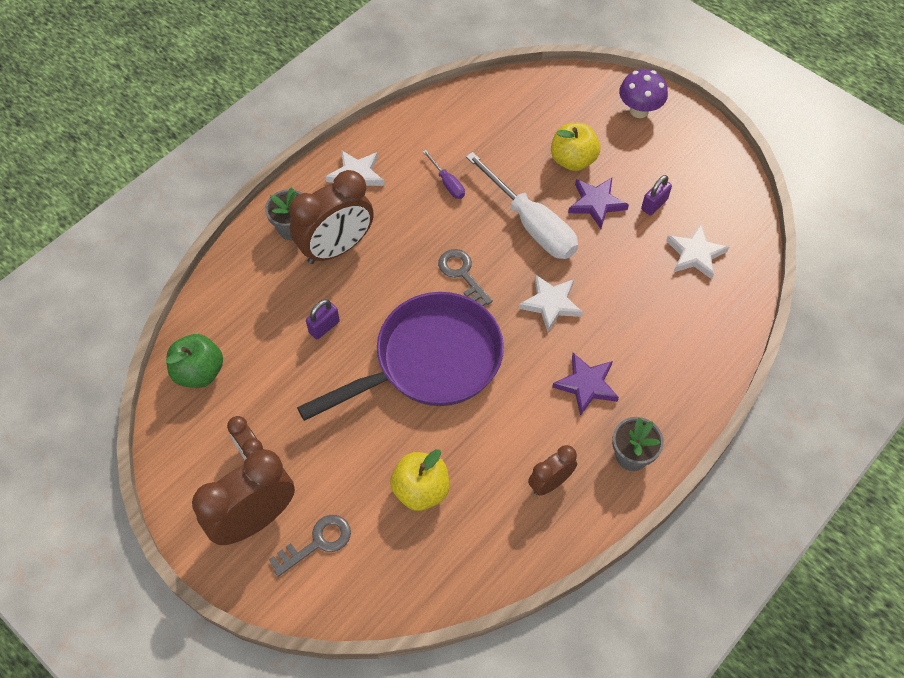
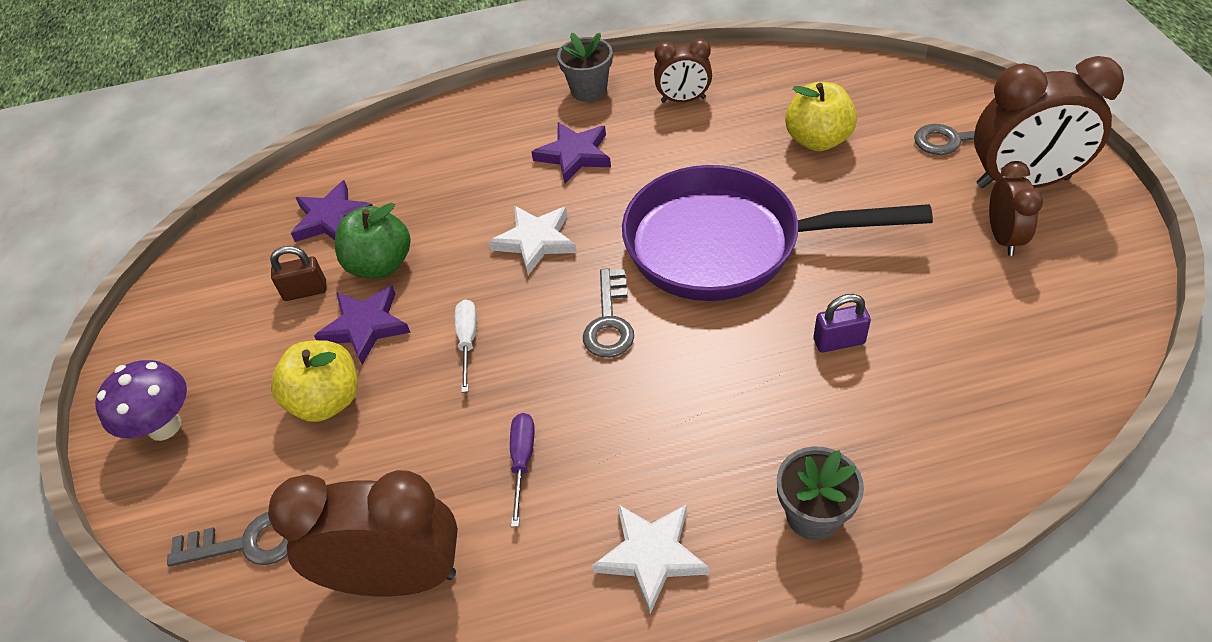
camera: 140 degrees left, 10 degrees down
green apple [166,334,223,388] -> green apple moved to [335,203,410,278]
brown clock [289,170,374,264] -> brown clock moved to [268,470,458,597]
white screwdriver [466,152,578,259] -> white screwdriver [455,300,477,393], size x0.45
purple padlock [641,175,672,215] -> brown padlock [270,246,327,301]
white star [666,224,729,279] -> purple star [291,180,373,242]
none -> grey key [167,512,288,567]

